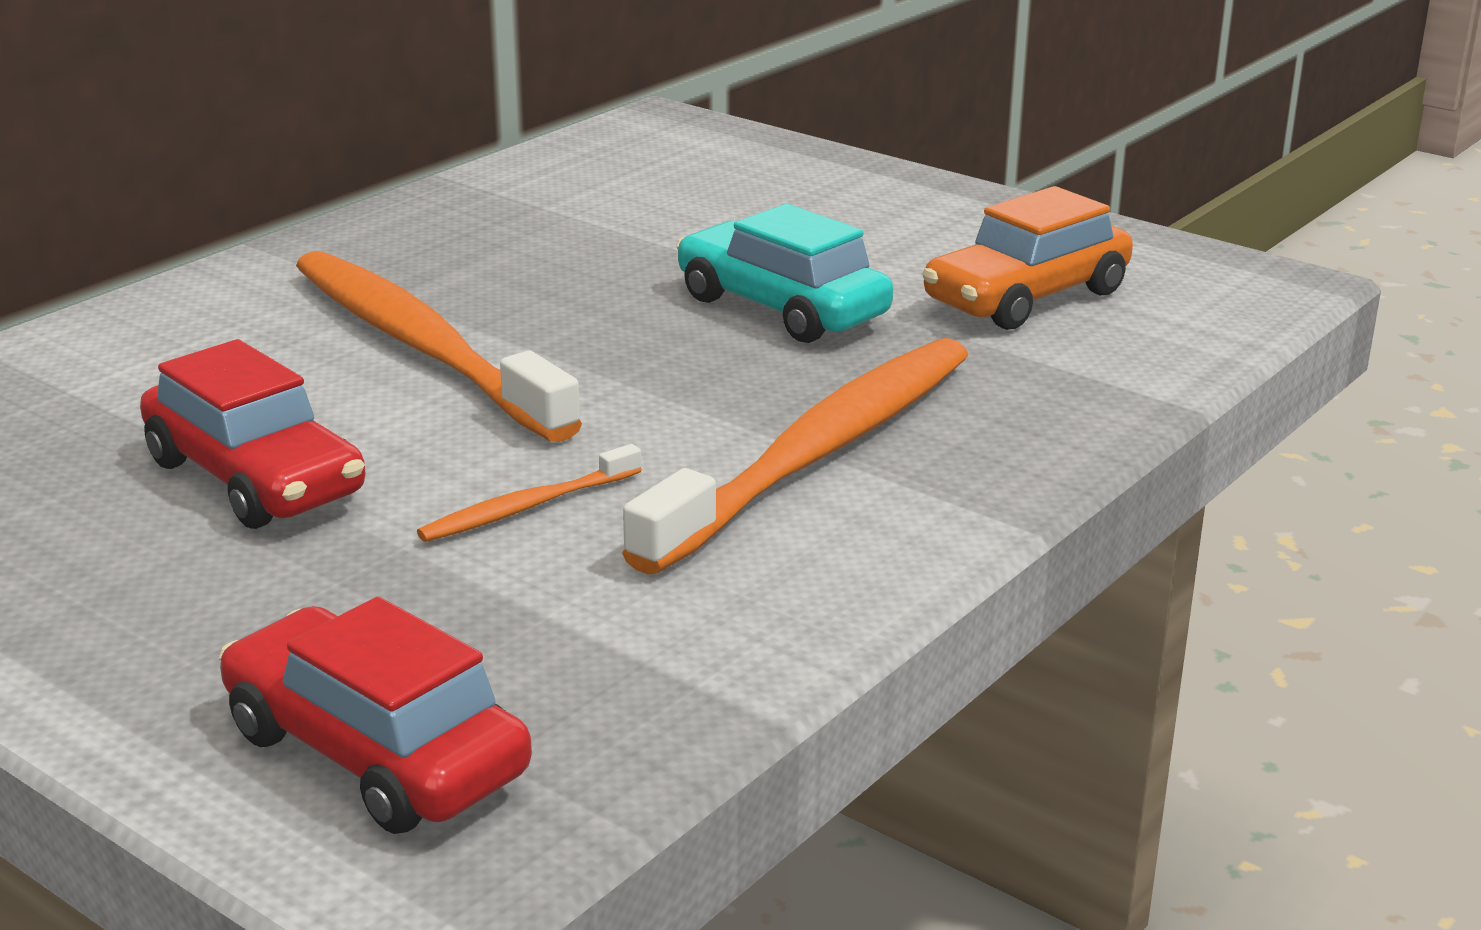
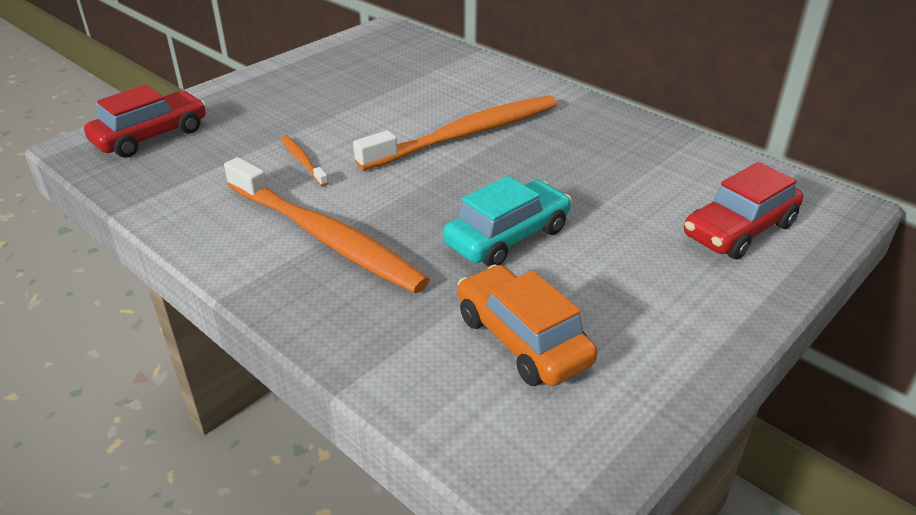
camera: 95 degrees right, 10 degrees up
red car [140,339,366,529] -> red car moved to [684,162,803,259]

